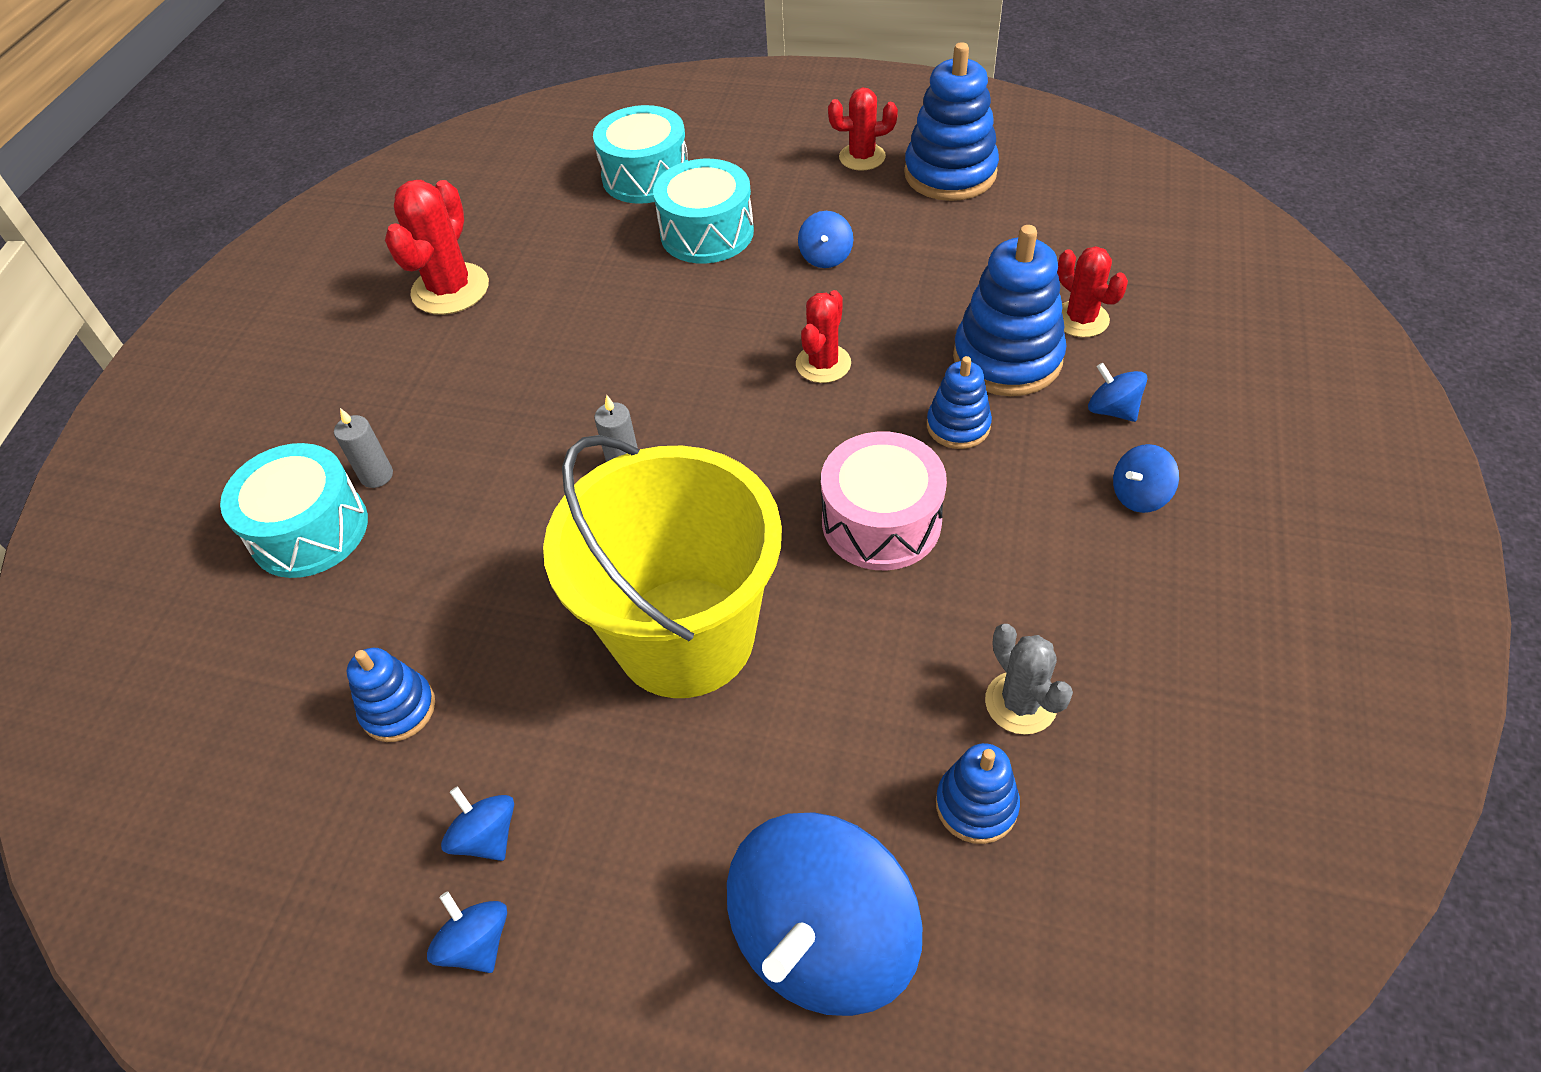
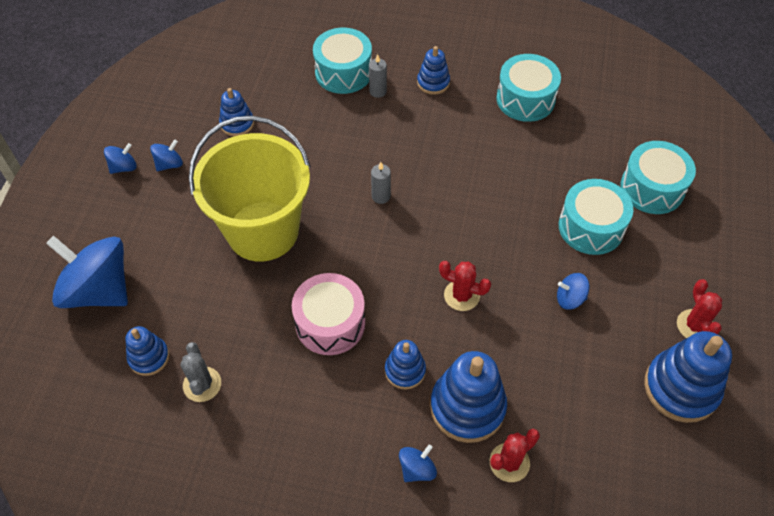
camera: 85 degrees right, 5 degrees up
red cactus [385,180,489,315] -> turquoise drum [496,54,561,122]
grey cactus [985,624,1073,735] -> grey cactus turned 75 degrees counterclockwise [181,342,221,402]
blue spinning top [1113,444,1179,513] -> none
none -> blue stacking toy [417,46,450,95]

